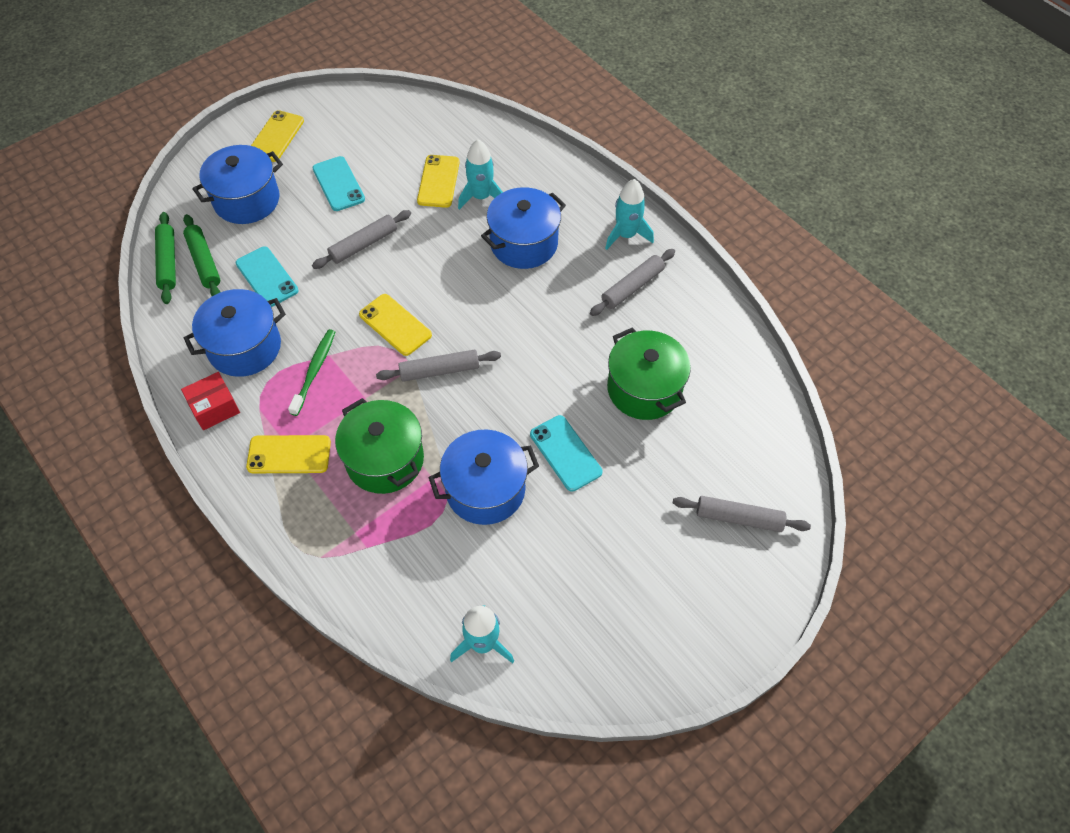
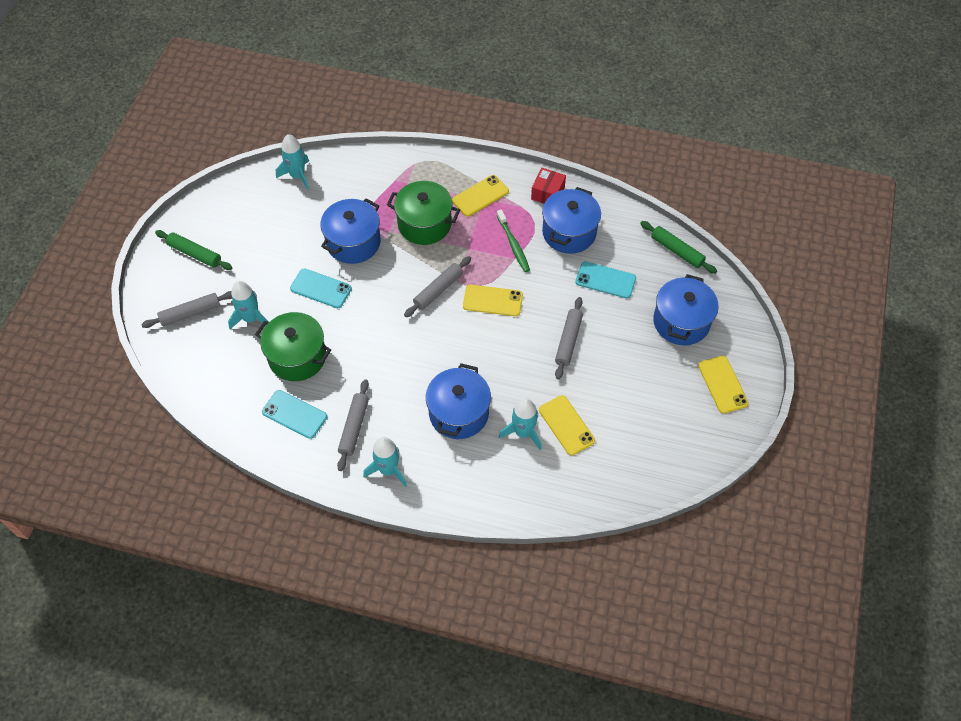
camera: 145 degrees right, 0 degrees up
green rolling pin [183,214,220,296] -> green rolling pin moved to [155,230,232,270]
turquoise phone [312,156,365,211] -> turquoise phone moved to [262,390,327,439]
none -> turquoise rocket [228,281,268,329]

